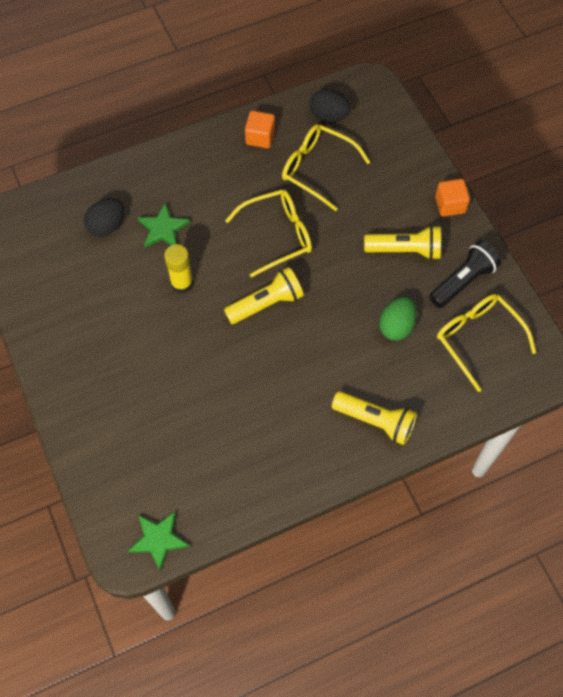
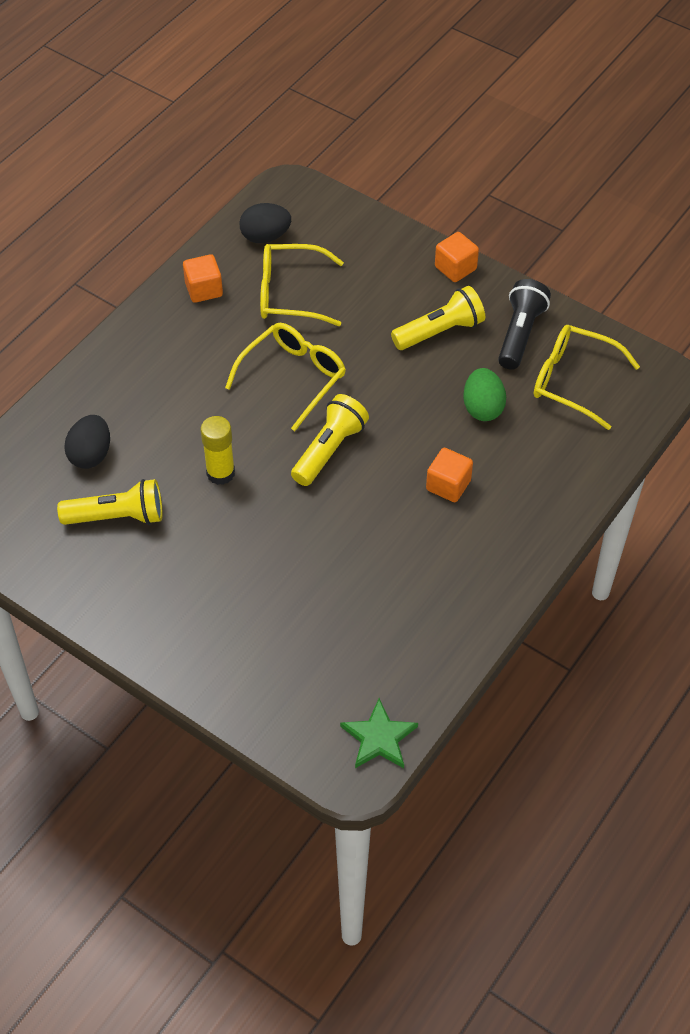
camera: 30 degrees left, 10 degrees down
green star [137,203,190,248] -> none
yellow flashlight [332,391,417,445] -> yellow flashlight moved to [57,479,162,525]
none -> orange cube [426,448,473,502]

